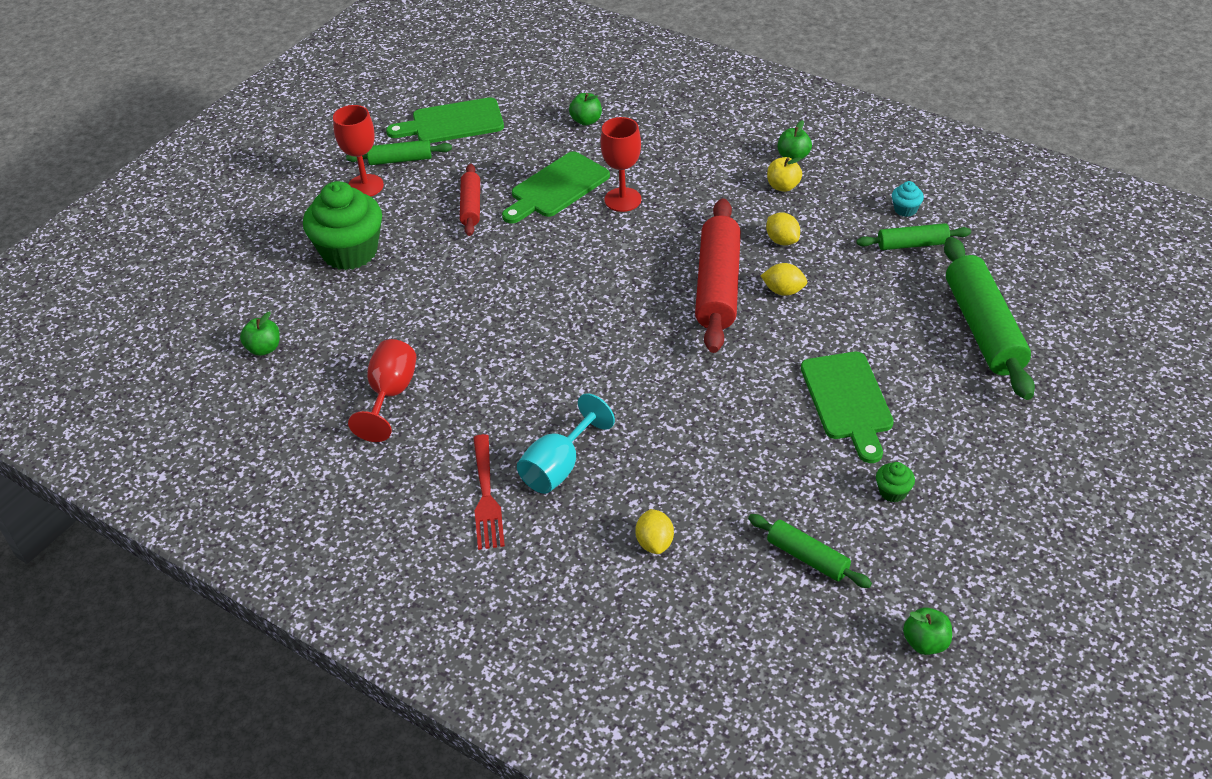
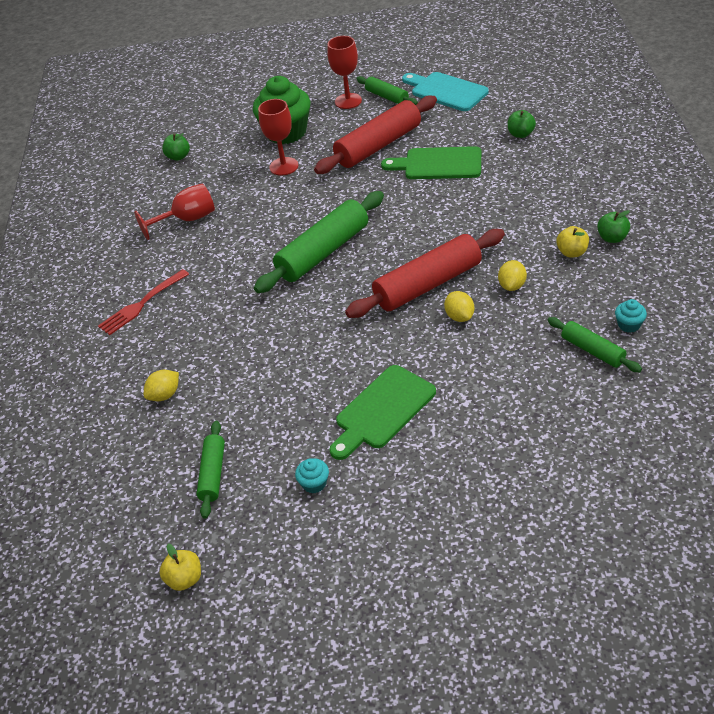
camera: 55 degrees right, 0 degrees up
green cutting board [386,97,504,143] -> turquoise cutting board [402,72,489,111]
red rolling pin [460,164,480,236] -> red rolling pin [314,95,437,174], size x1.87
turquoise goblet [517,393,615,494] -> none
red goblet [600,117,641,212] -> red goblet moved to [258,99,298,176]
green cupcake [876,462,915,503] -> turquoise cupcake [295,458,329,494]
green apple [903,607,952,655] -> yellow apple [160,544,201,591]
green rolling pin [944,237,1035,400] -> green rolling pin moved to [254,191,384,293]

